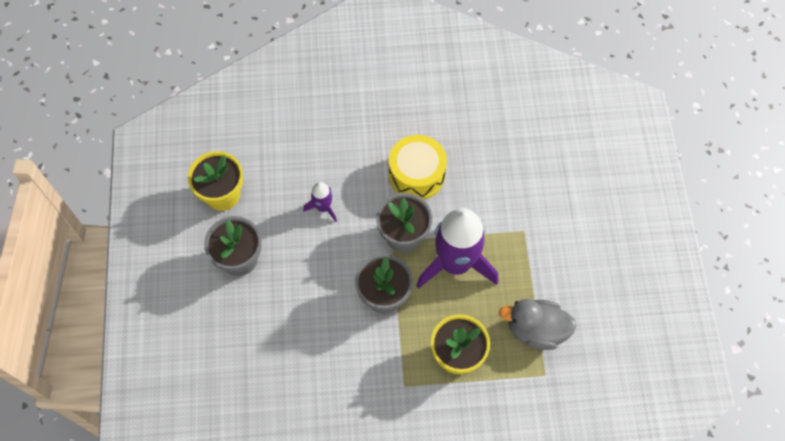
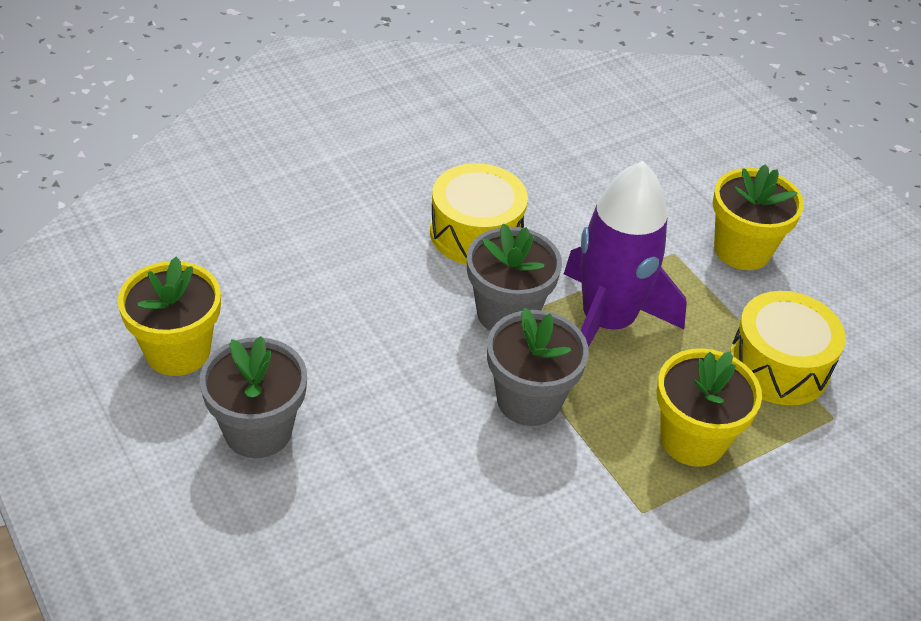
camera: 30 degrees left, 20 degrees down
purple rocket [303,182,337,222] -> none
grey duck [499,299,577,350] -> yellow drum [730,291,846,405]
none -> yellow flower pot [713,164,804,270]

